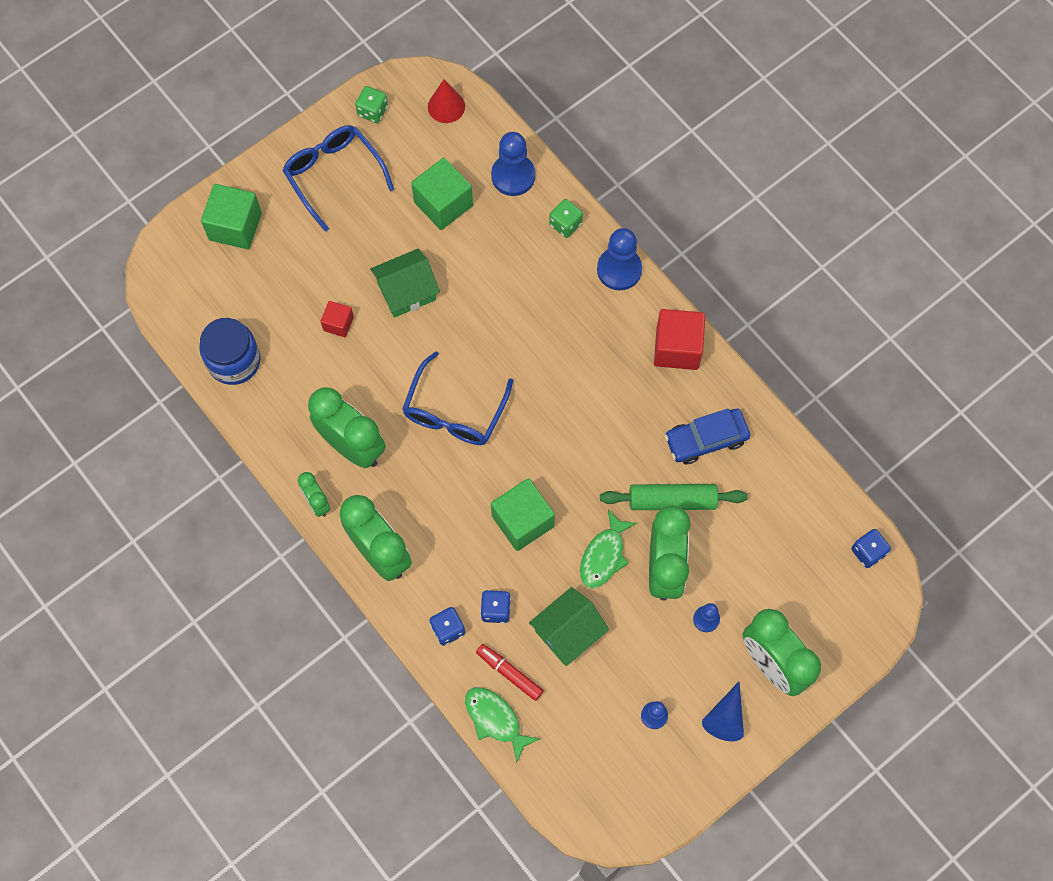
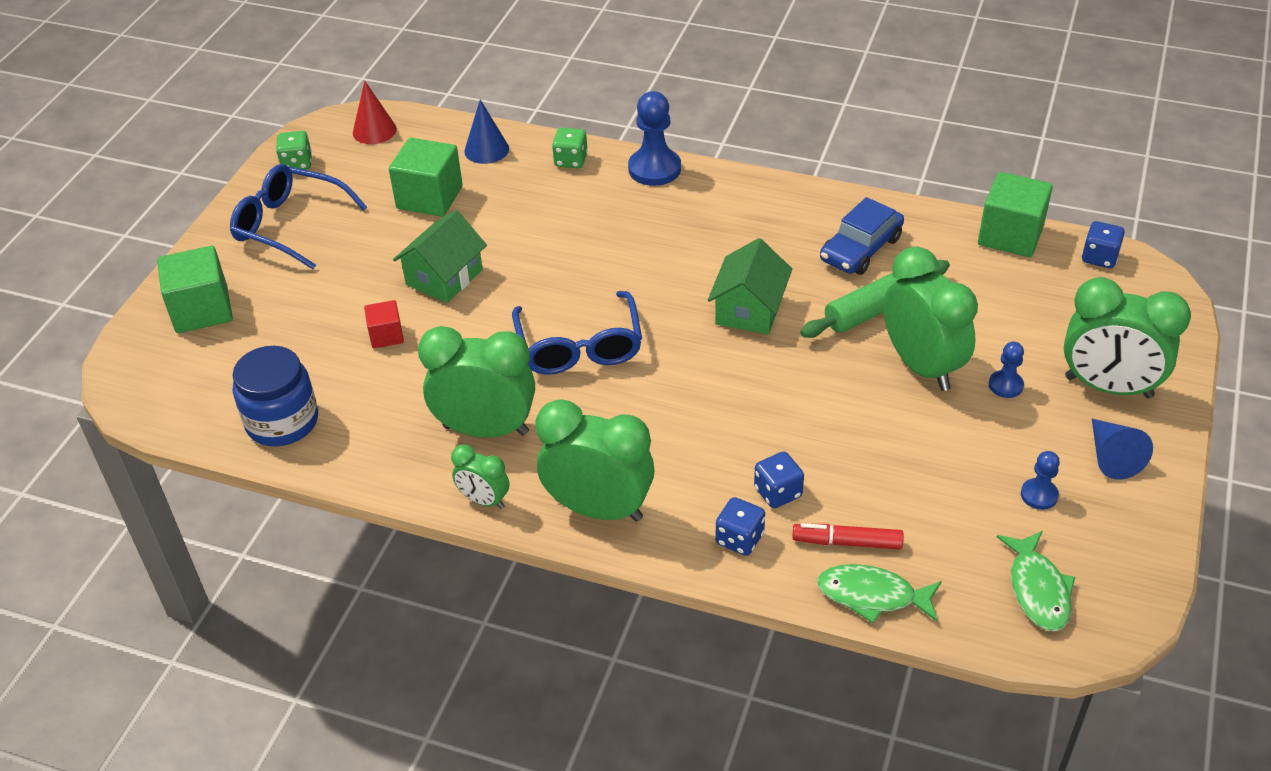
camera: 30 degrees left, 25 degrees down
blue pawn [491,132,535,196] -> blue cone [464,99,509,164]
green cube [491,478,555,551] -> green cube moved to [978,172,1053,257]
green house [529,587,609,666] -> green house moved to [708,238,792,334]
green fish [580,510,637,589] -> green fish moved to [997,531,1075,631]
red cube [654,309,705,370] -> none

